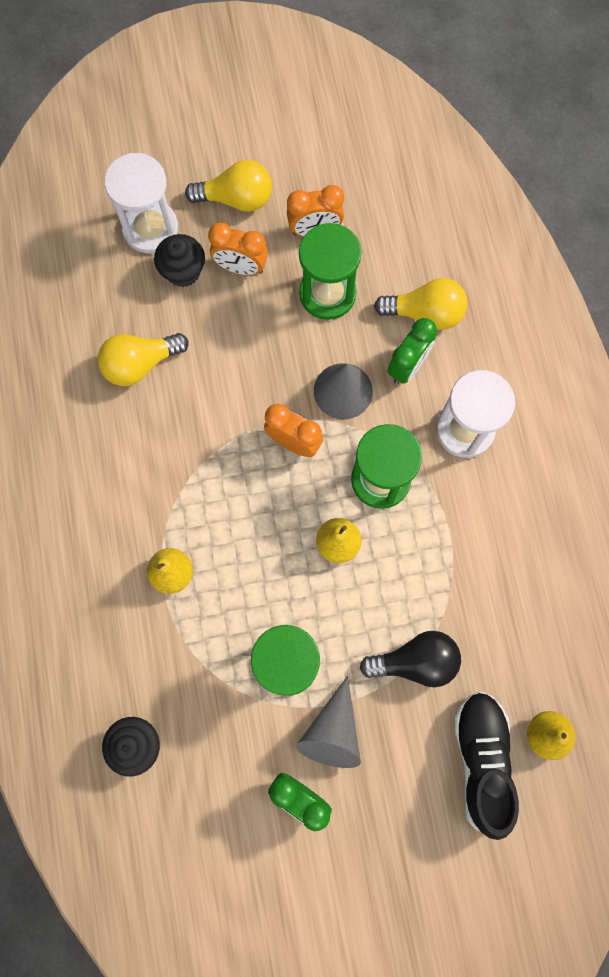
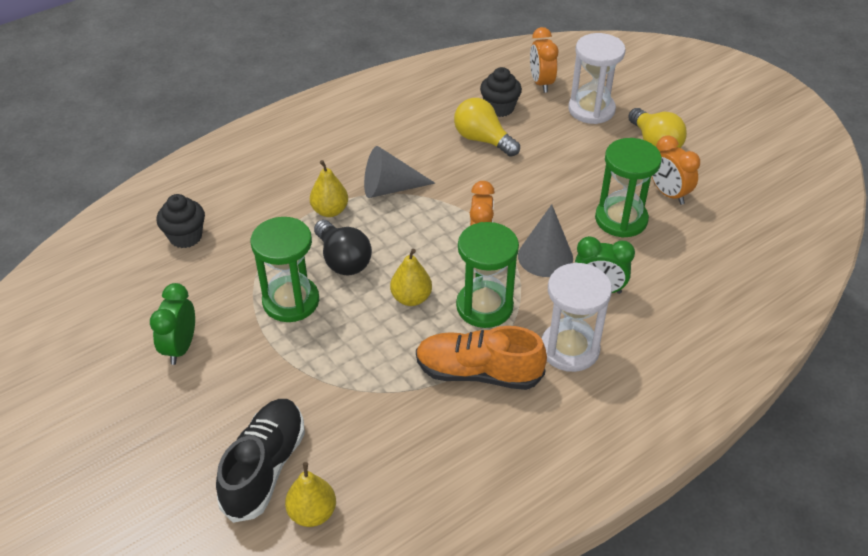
camera: 65 degrees right, 30 degrees down
black cupcake [154,234,205,287] -> black cupcake moved to [480,67,522,117]
orange clock [208,223,268,275] -> orange clock moved to [530,27,558,93]
grey cone [296,676,361,768] -> grey cone moved to [364,146,435,198]
black light bulb [360,631,461,687] -> black light bulb moved to [314,220,372,276]
yellow light bulb [374,278,468,330] -> none
black shoe [454,691,519,840] -> black shoe turned 45 degrees counterclockwise [216,399,305,523]
none -> orange shoe [416,326,547,390]

